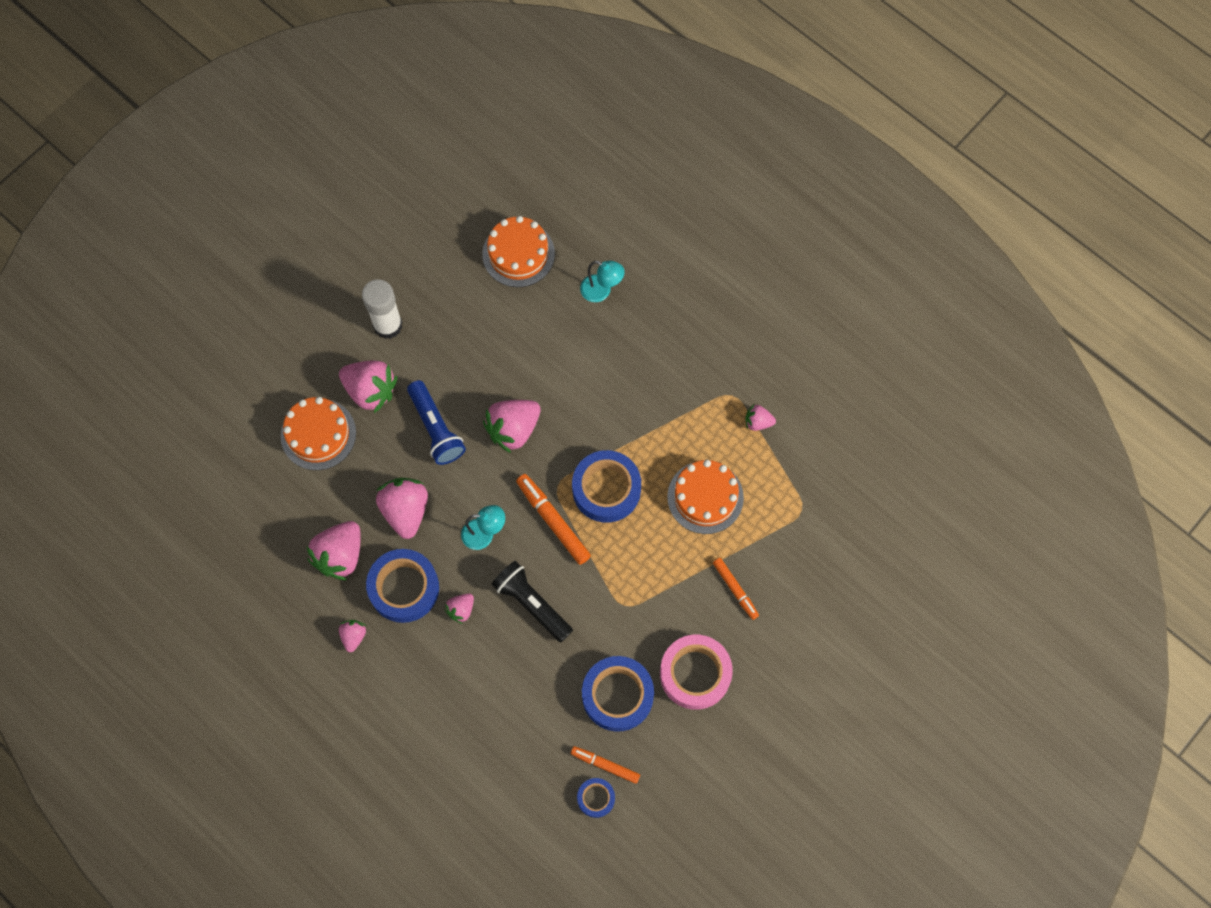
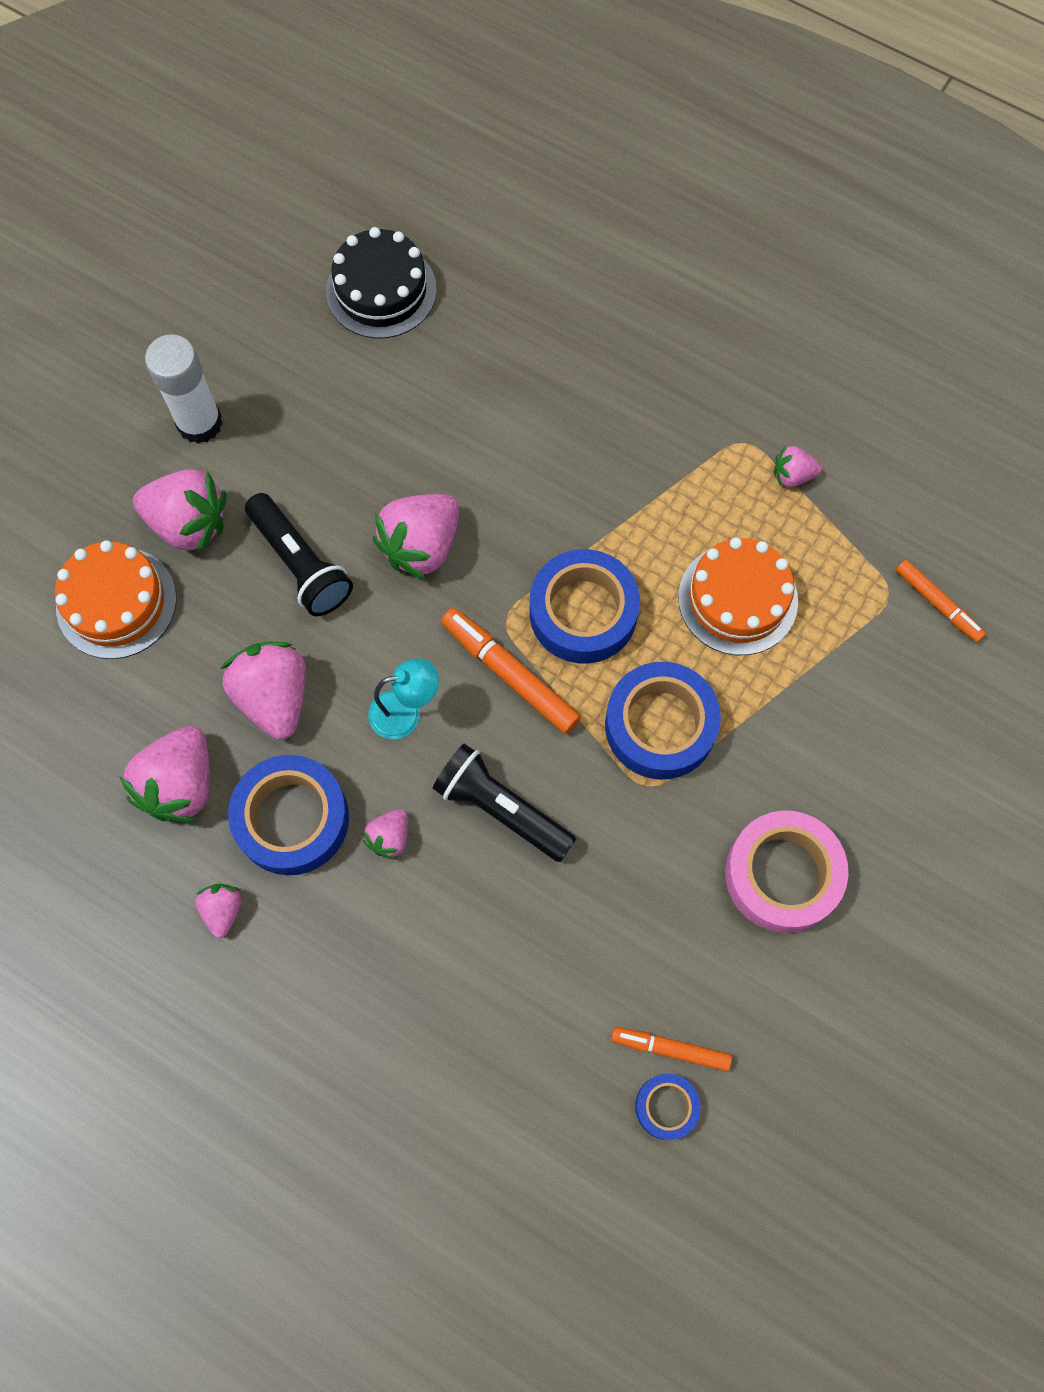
camera: 10 degrees left, 0 degrees up
blue flashlight [407,380,466,465] -> black flashlight [245,493,353,616]
orange cake [482,216,555,287] -> black cake [326,227,437,339]
turquoise lamp [580,260,625,302] -> none
blue tape [582,656,654,732] -> blue tape moved to [605,662,721,779]
orange marker [713,558,759,620] -> orange marker moved to [896,560,986,642]

